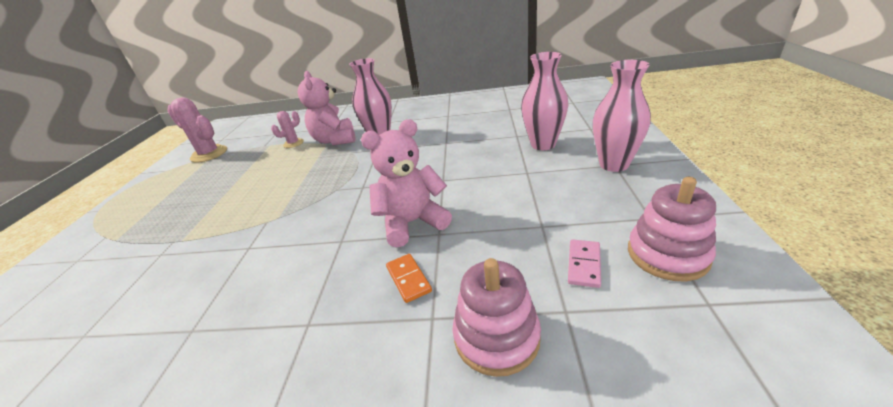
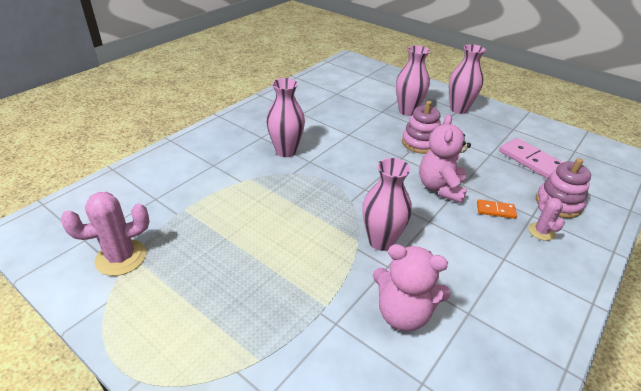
camera: 60 degrees left, 5 degrees up
pink cactus [271,111,304,148] -> pink cactus moved to [528,193,565,241]
pink teddy bear [298,71,355,145] -> pink teddy bear moved to [373,244,450,331]
pink domino [568,239,601,288] -> pink domino [499,138,563,178], size x1.82
pink stacking toy [628,177,716,281] -> pink stacking toy moved to [402,101,441,154]
none -> pink vase [362,158,412,251]

